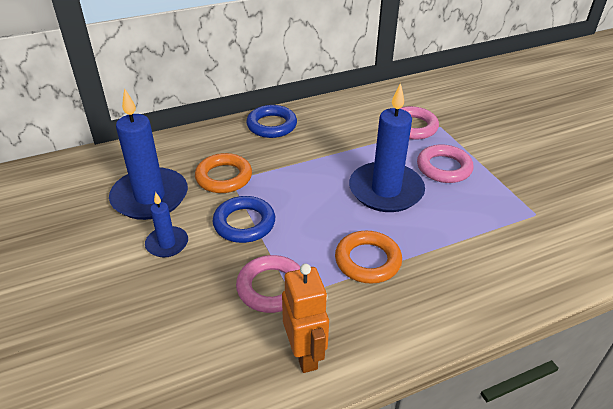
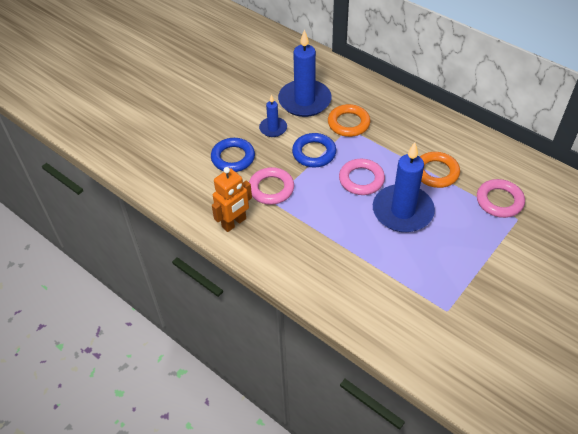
camera: 65 degrees right, 10 degrees up
blue ring [246,105,297,138] -> blue ring moved to [211,138,255,172]
orange ring [335,231,402,284] -> orange ring moved to [420,152,460,188]
pink ring [417,144,474,183] -> pink ring moved to [339,159,385,195]

